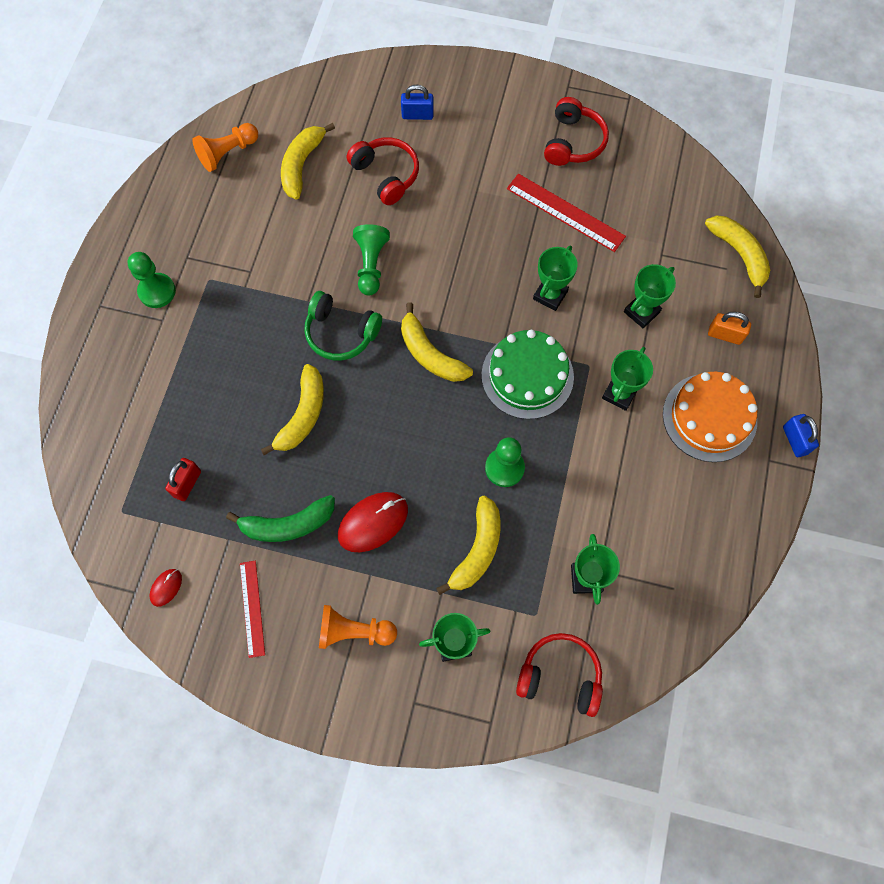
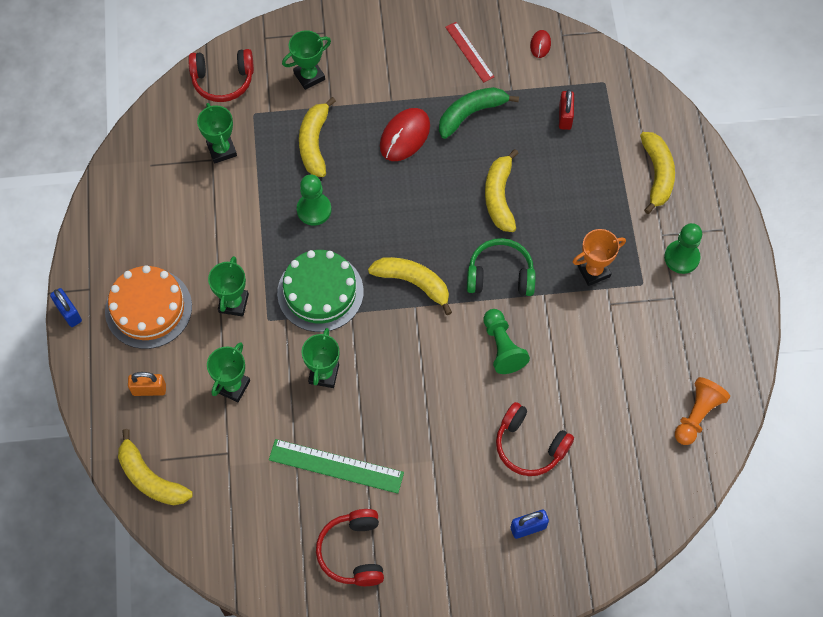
camera: 160 degrees right, 5 degrees down
yellow banana [281,123,335,199] -> yellow banana moved to [640,132,675,214]
orange pawn [319,605,397,649] -> none
red ruler [507,174,626,252] -> green ruler [269,439,404,494]
none -> orange trophy [573,229,626,286]

